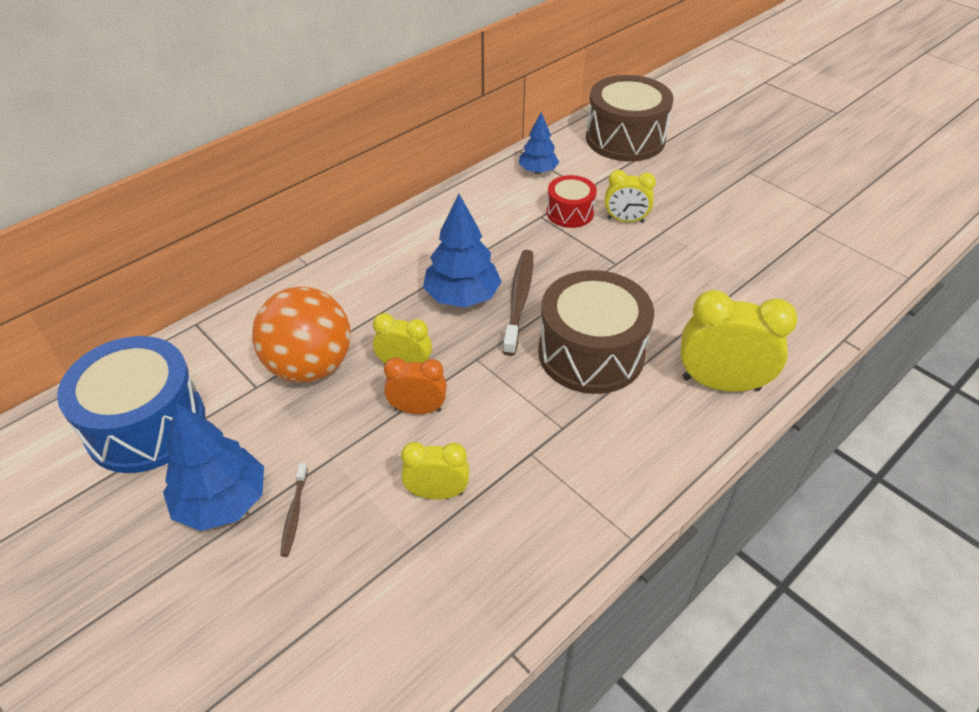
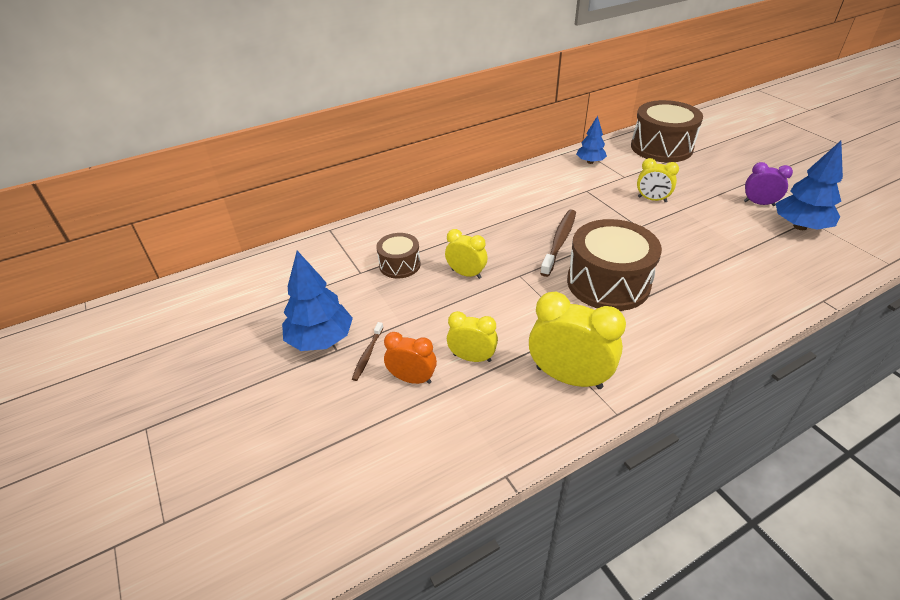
camera: 15 degrees right, 5 degrees down
blue drum [57,336,205,473] -> none
orange ball [252,287,351,383] -> brown drum [376,233,421,278]
orange clock [384,358,447,414] -> orange clock moved to [384,332,437,384]
blue tree [423,194,502,307] -> blue tree moved to [776,141,843,230]
red drum [546,175,597,228] -> none
yellow clock [681,290,798,392] -> yellow clock moved to [529,292,626,389]
none -> purple clock [744,162,793,206]

